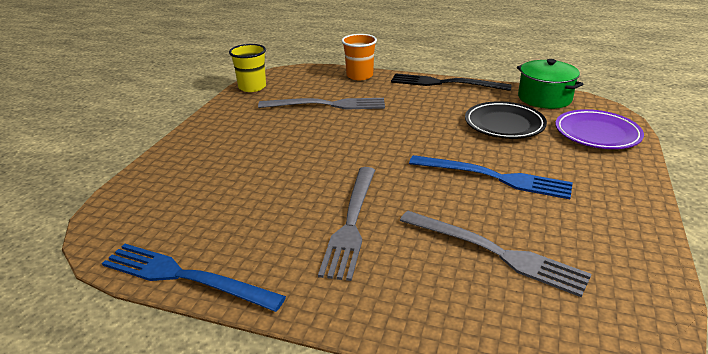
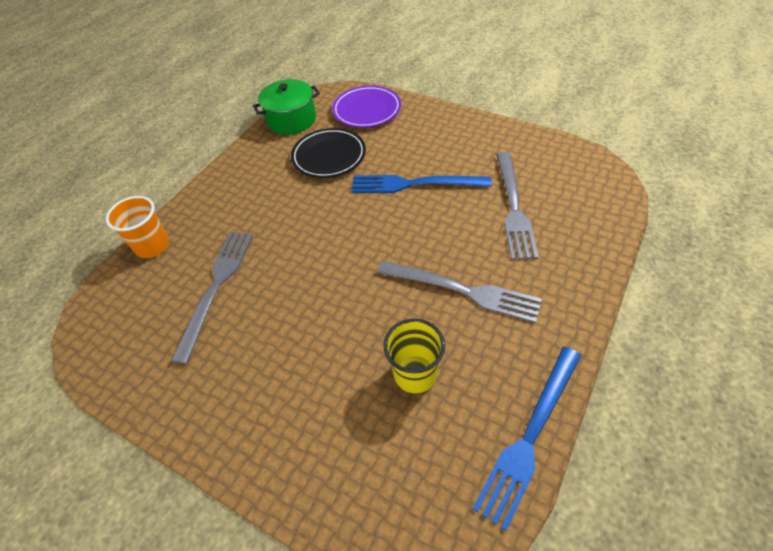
camera: 75 degrees left, 20 degrees up
yellow cup [229,44,266,92] -> yellow cup moved to [384,318,445,393]
black fork [391,73,512,91] -> none
grey fork [400,211,592,297] -> grey fork turned 135 degrees clockwise [496,152,539,260]
blue fork [409,155,573,199] -> blue fork turned 120 degrees counterclockwise [351,175,492,193]

